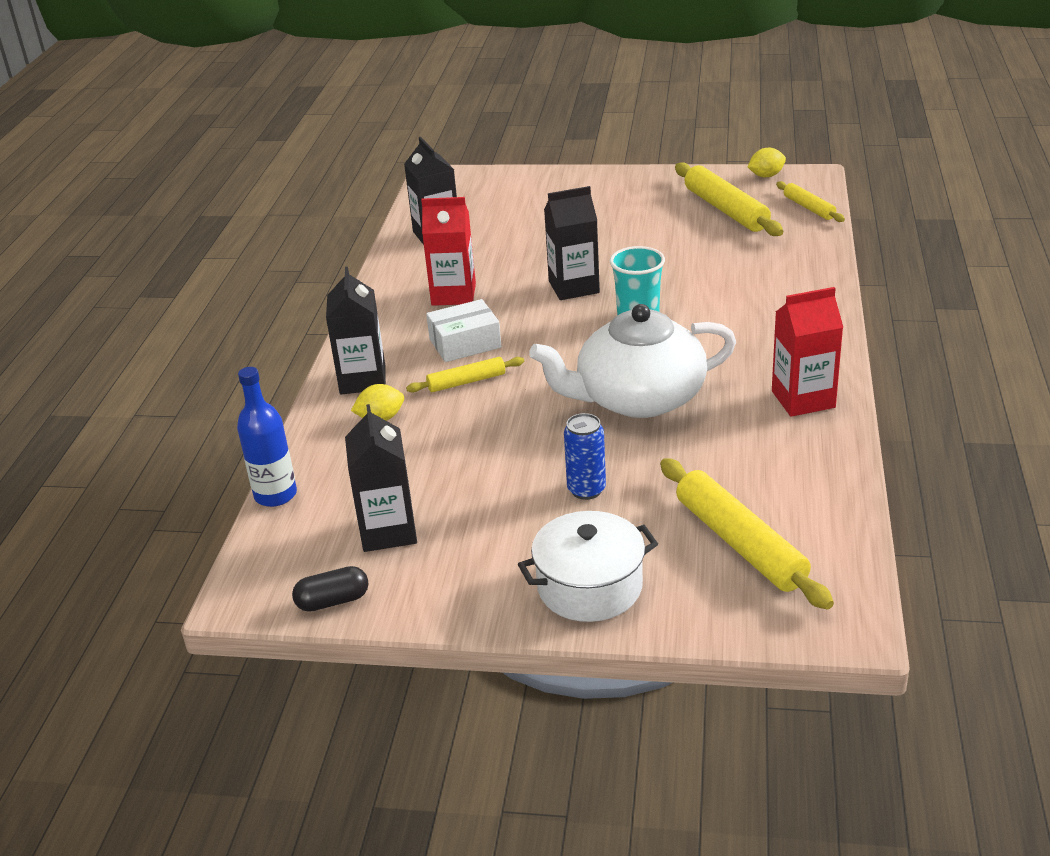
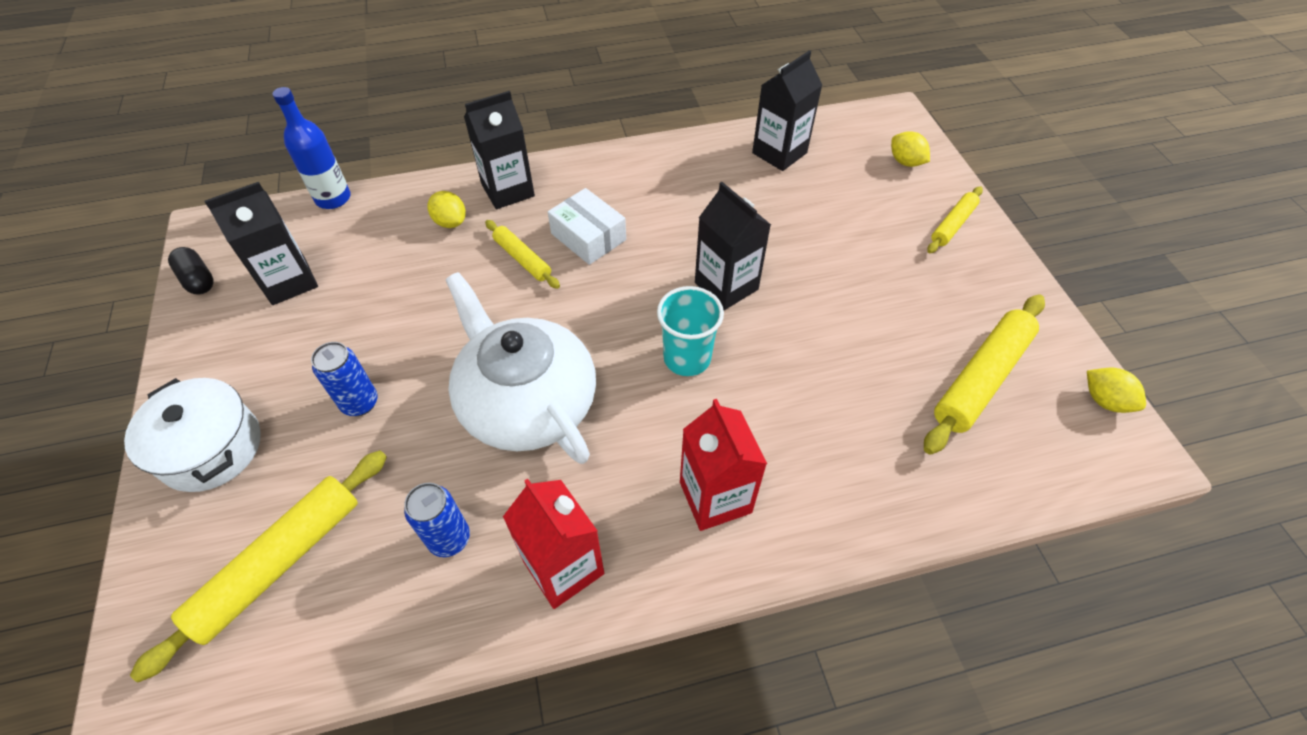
camera: 65 degrees right, 20 degrees up
red carton [421,197,476,306] -> red carton moved to [680,399,767,531]
yellow rolling pin [776,181,845,222] -> yellow rolling pin moved to [927,186,983,253]
none -> blue can [404,483,470,557]
none -> yellow lemon [891,131,930,167]

